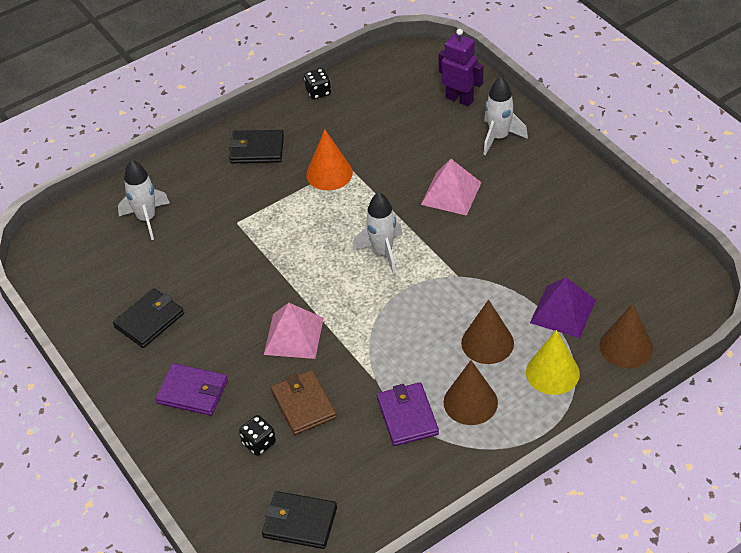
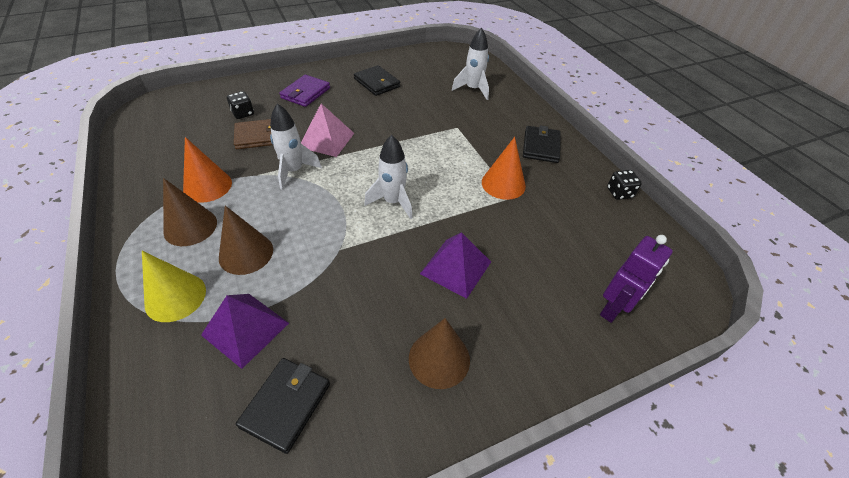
camera: 95 degrees right, 0 degrees up
black wallet [262,491,337,549] -> black wallet moved to [236,358,330,454]
purple wallet [377,382,439,446] -> orange cone [183,137,232,203]
pink pyramid [421,159,482,216] -> purple pyramid [420,232,491,299]
white rocket [483,77,528,155] -> white rocket moved to [270,104,322,190]
brown cone [600,304,653,368] -> brown cone moved to [409,318,470,389]

